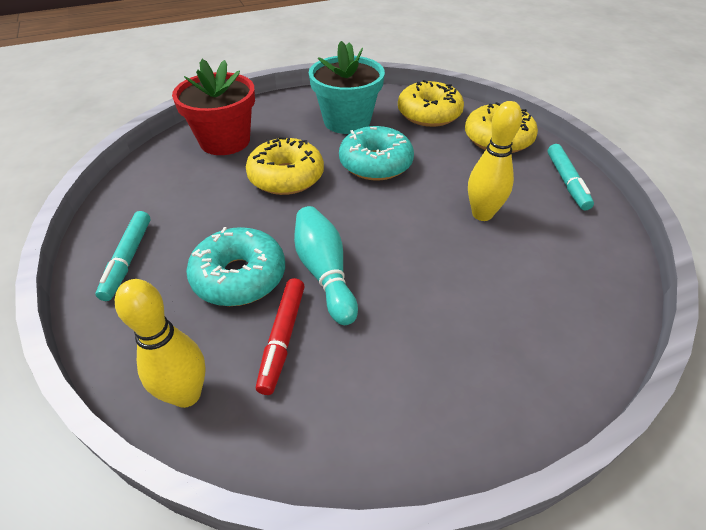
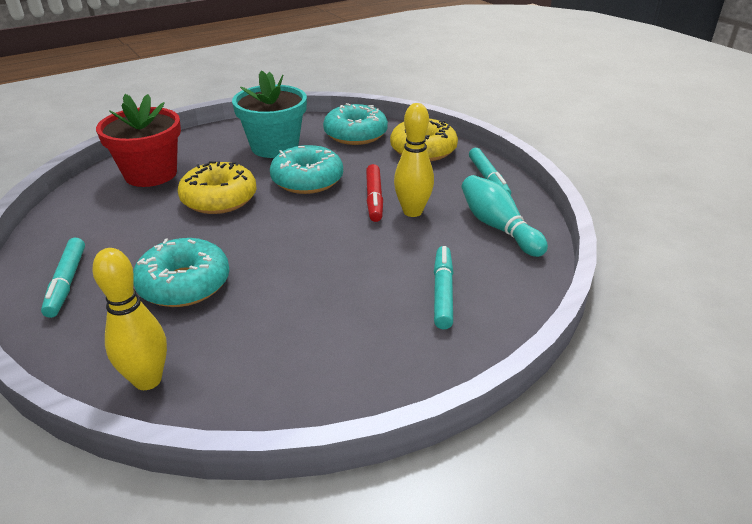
camera: 10 degrees left, 10 degrees down
red marker [256,278,305,395] -> red marker moved to [366,164,383,222]
turquoise bowling pin [294,206,358,325] -> turquoise bowling pin moved to [462,175,548,257]
yellow donut [398,80,464,127] -> turquoise donut [323,103,388,145]
none -> turquoise marker [434,246,453,329]

